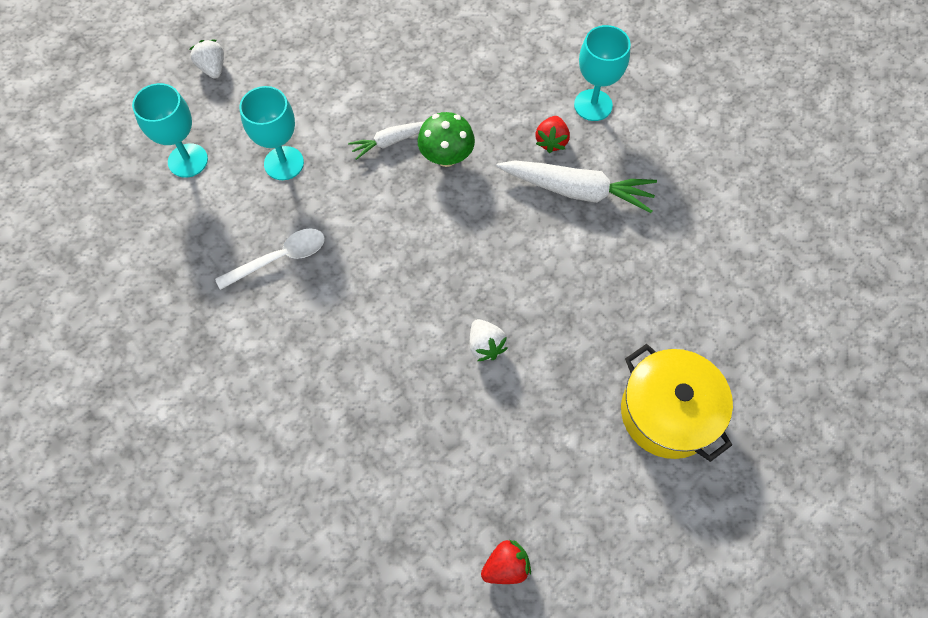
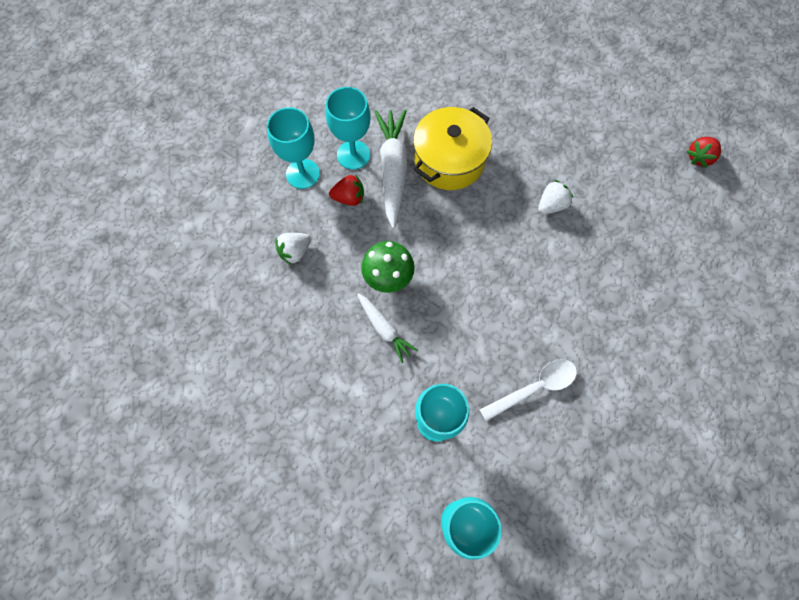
camera: 105 degrees left, 5 degrees up
white strawberry [190,40,224,79] -> white strawberry moved to [275,233,311,265]
white spoon [215,228,325,290] -> white spoon turned 105 degrees clockwise [480,359,577,421]
red strawberry [481,540,531,584] -> red strawberry turned 90 degrees counterclockwise [687,137,721,168]
yellow pot [621,344,733,462] -> yellow pot moved to [413,107,492,190]
none -> turquoise goblet [326,87,371,170]

